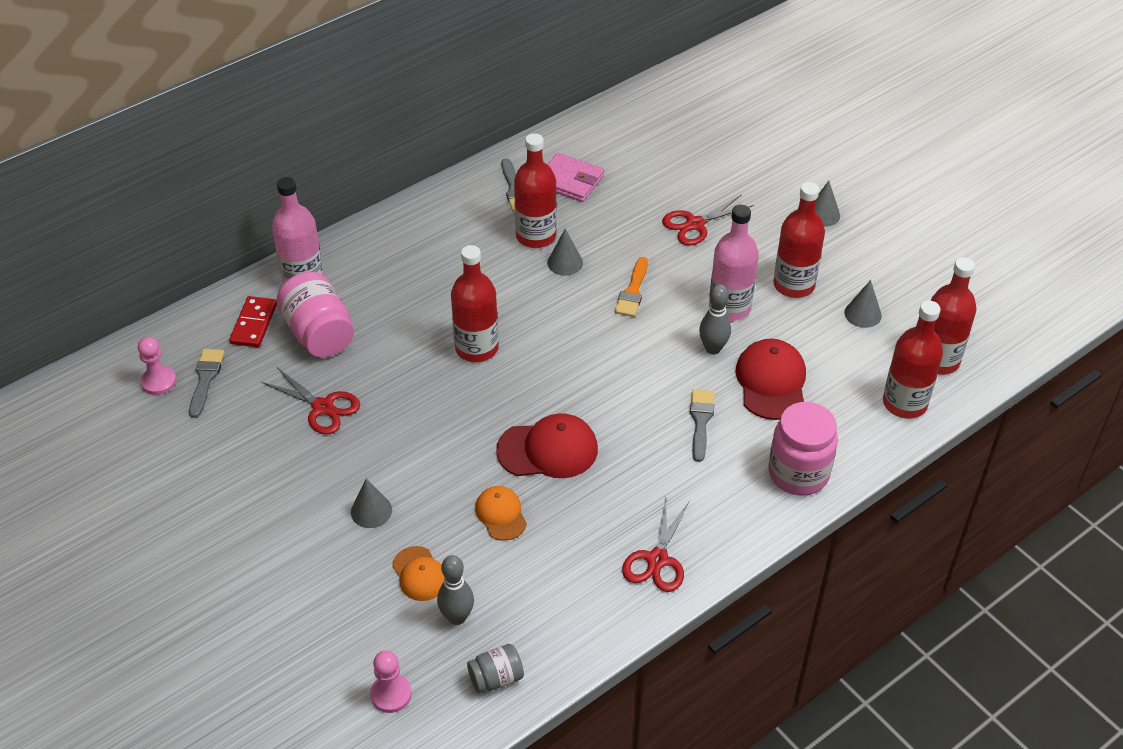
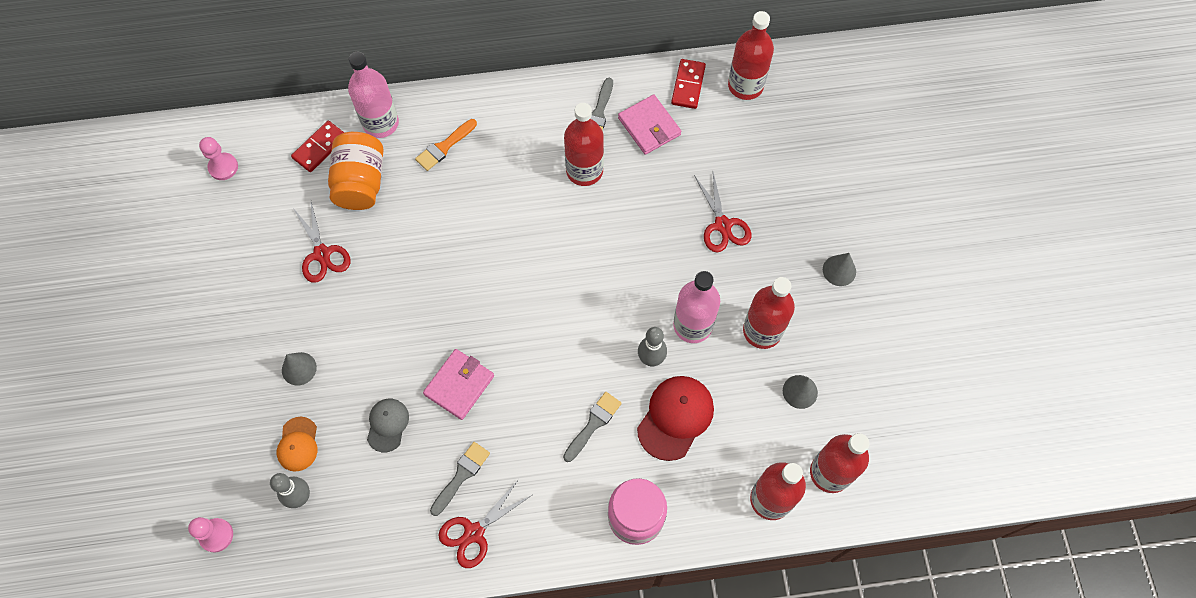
camera: 30 degrees right, 20 degrees up
grey brush [189,349,225,418] -> grey brush moved to [430,442,490,516]
pink jar [276,272,354,358] -> orange jar [328,132,384,210]
red bottle [451,245,499,362] -> red bottle moved to [728,11,774,100]
grey jar [467,644,524,693] -> none
orange cap [475,486,527,541] -> grey cap [367,399,409,452]
red cap [496,413,598,478] -> pink wallet [423,349,494,420]
grey cone [547,229,583,276] -> none
orange brush [614,257,648,317] -> orange brush moved to [415,119,477,171]
red scissors [662,194,754,245] -> red scissors turned 105 degrees counterclockwise [694,172,751,252]
none -> red domino [671,59,706,109]

